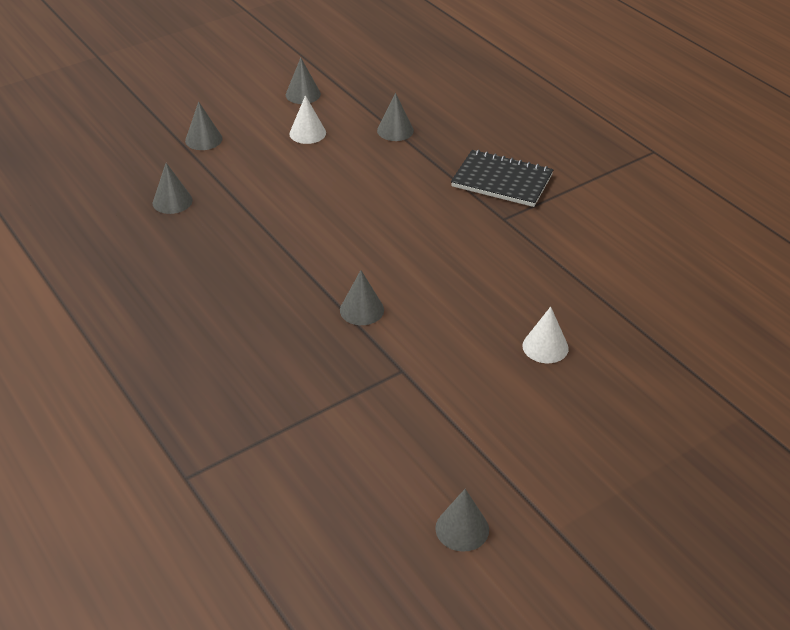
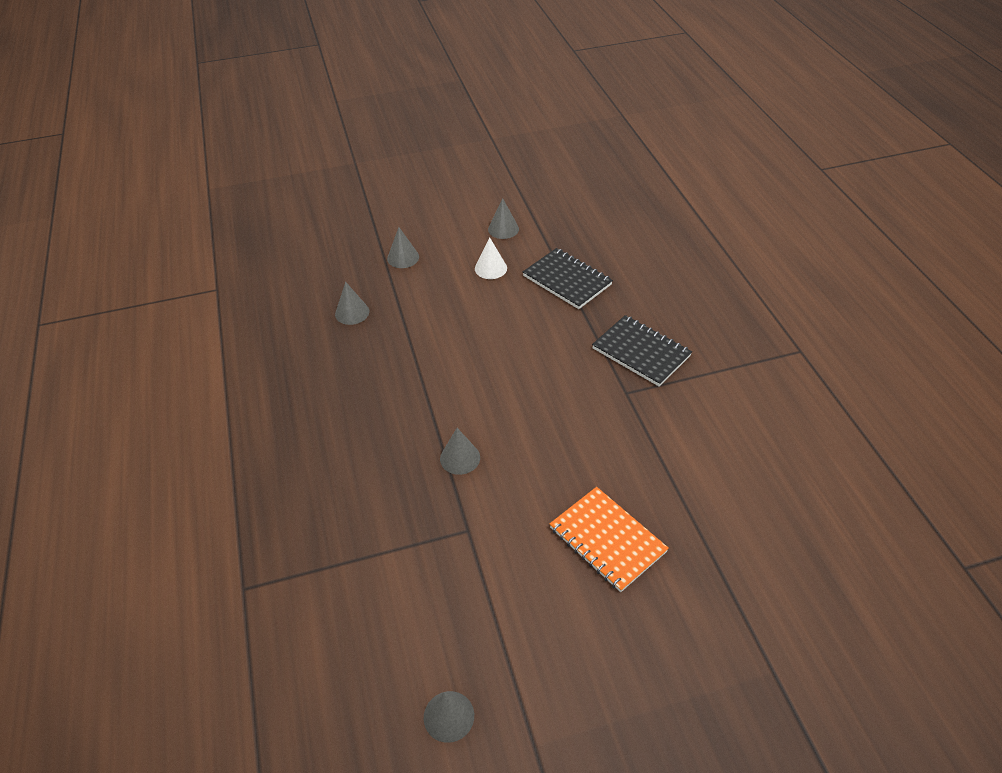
camera: 20 degrees right, 5 degrees up
grey cone [377,93,414,141] -> black notebook [523,248,613,309]
white cone [522,307,569,363] -> orange notebook [550,487,669,592]

